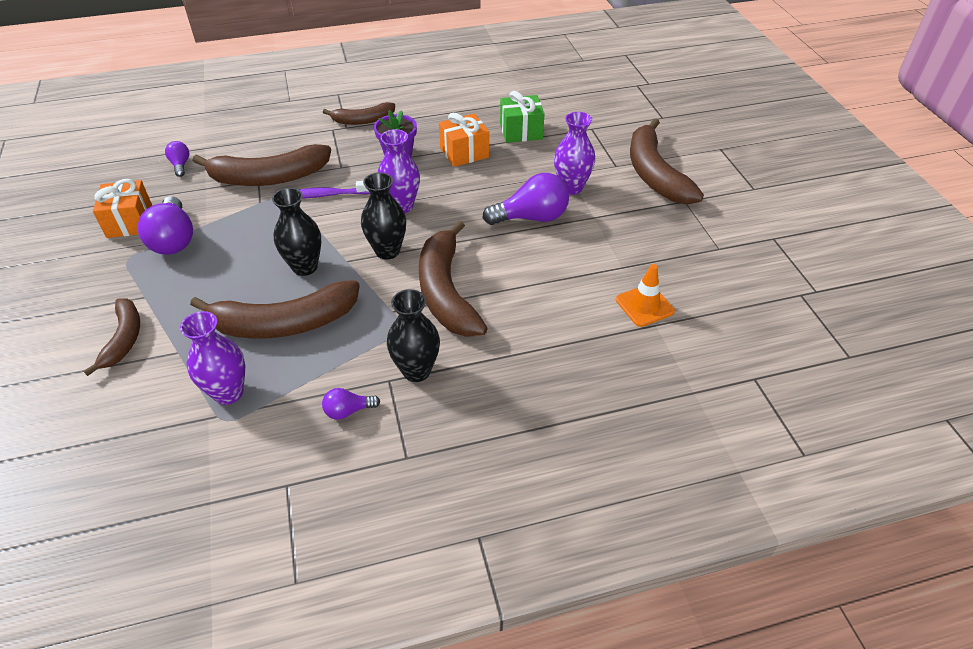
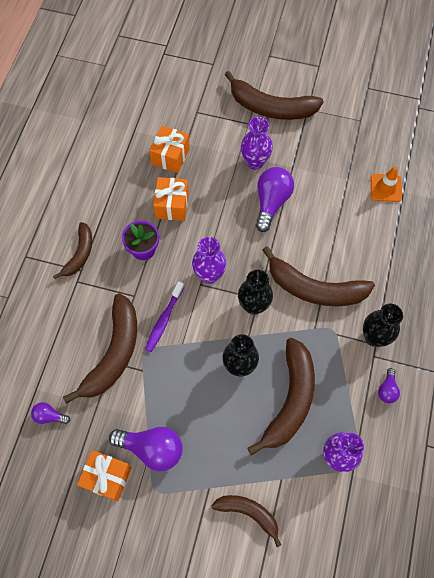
camera: 60 degrees left, 20 degrees up
green gift [500,91,545,143] -> orange gift [149,126,190,173]

